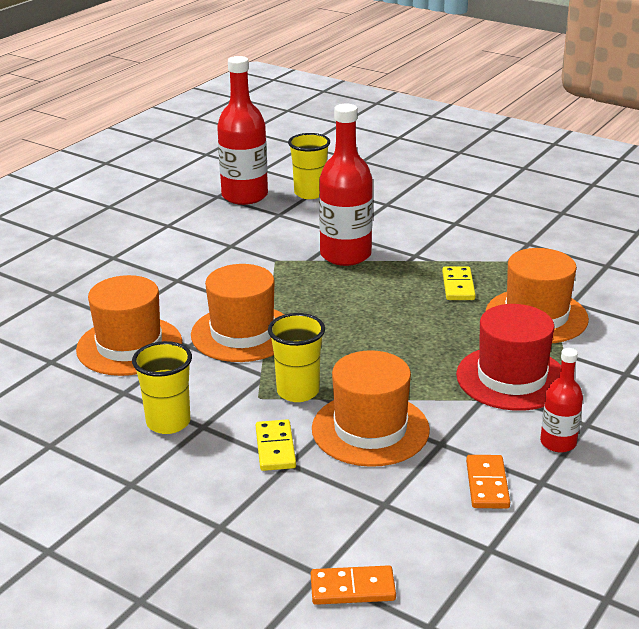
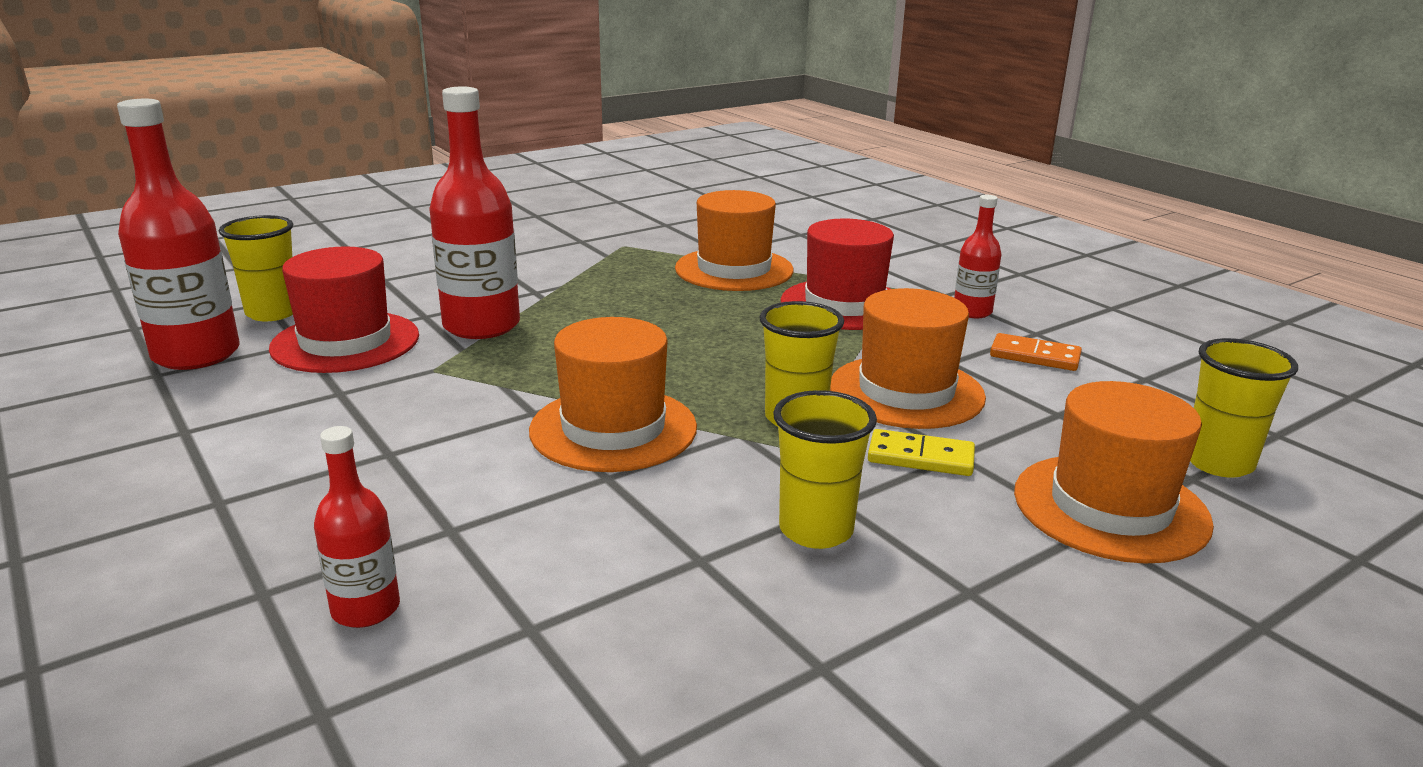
camera: 70 degrees left, 5 degrees down
orange hat [76,275,182,376] -> orange hat moved to [1014,381,1214,563]
orange domino [311,565,396,605] -> yellow cup [1190,338,1298,478]
yellow domino [442,267,476,300] -> none
none -> red hat [269,246,419,373]
none -> red bottle [314,426,400,628]

